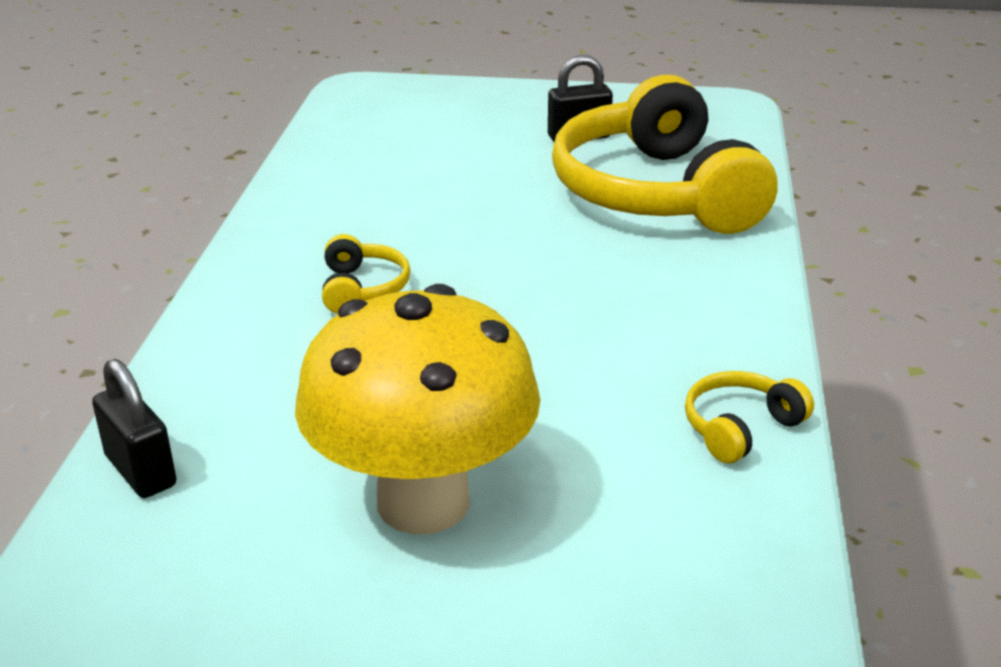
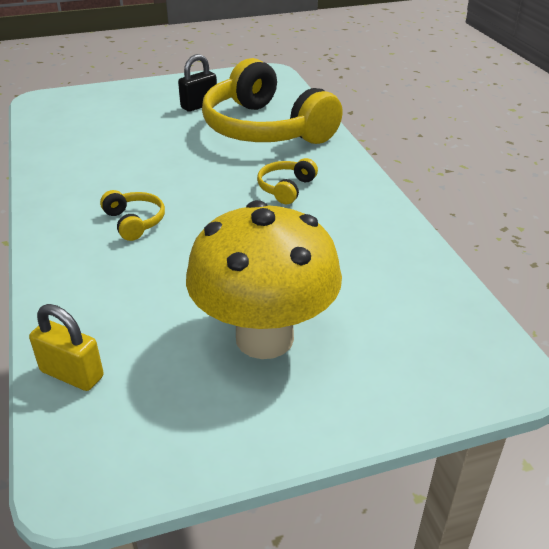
camera: 25 degrees left, 5 degrees up
black padlock [92,359,177,498] -> yellow padlock [29,304,104,391]
yellow headphones [685,371,814,464] -> yellow headphones moved to [257,158,318,205]

